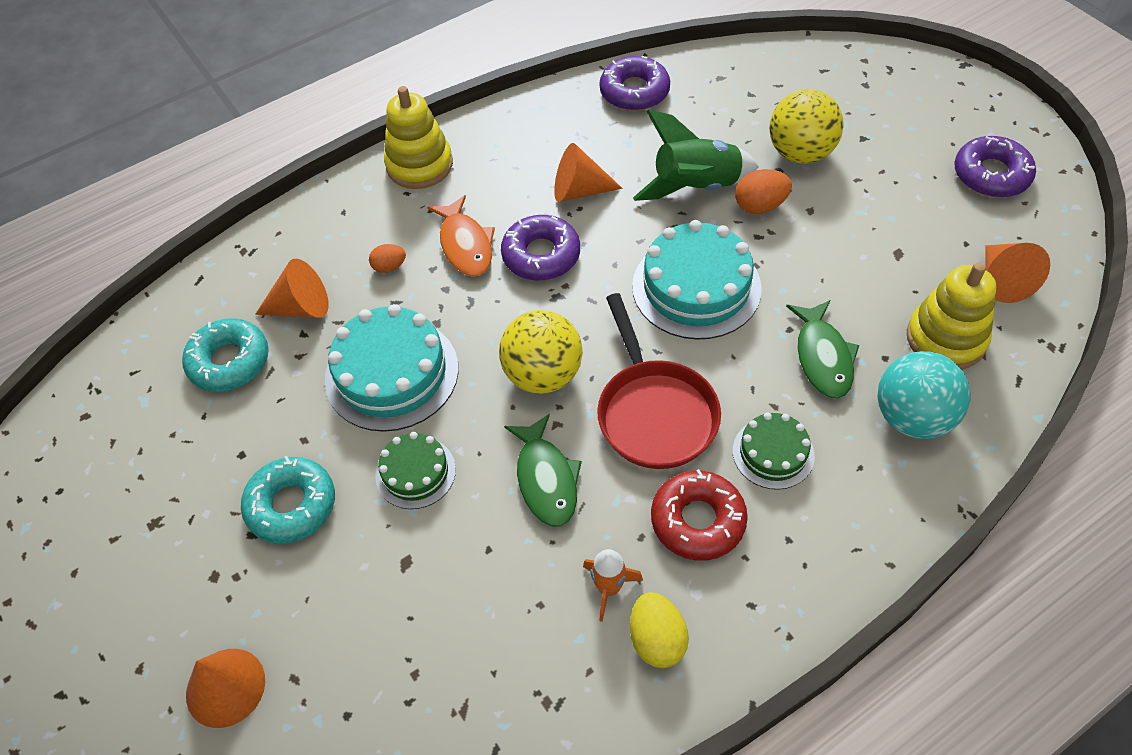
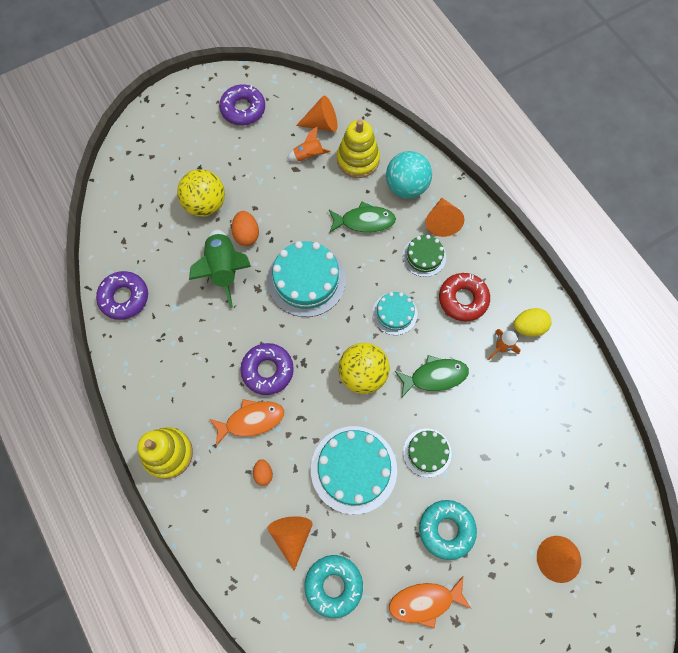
camera: 90 degrees left, 15 degrees up
orange cone [554,143,623,202] -> orange cone moved to [425,198,464,237]
red pan [597,293,721,469] -> turquoise cake [372,292,418,335]
none -> orange rocket [287,127,330,161]
none -> orange fish [389,576,471,629]

